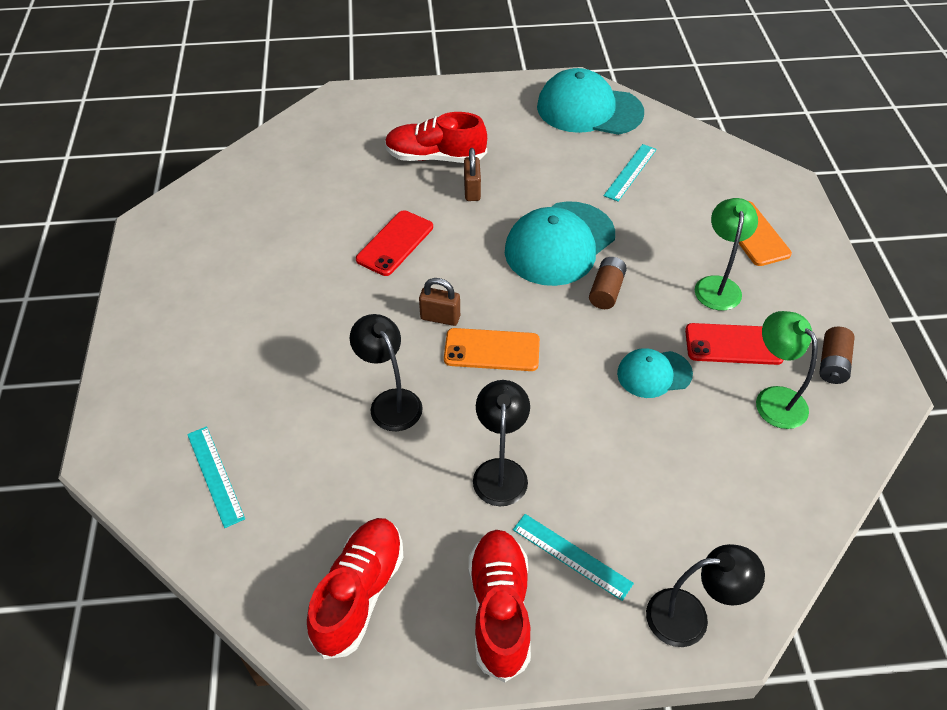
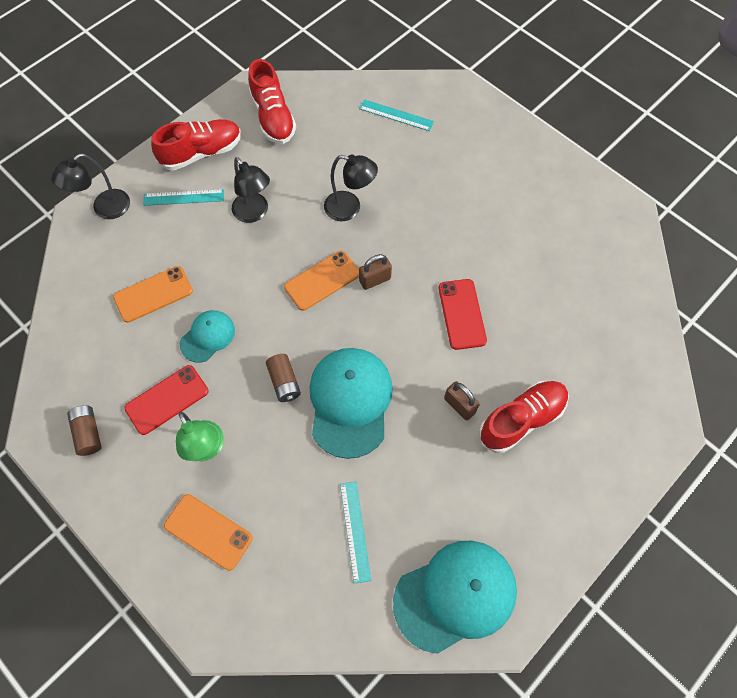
camera: 140 degrees right, 15 degrees up
red shoe [469,530,531,682] -> red shoe turned 75 degrees counterclockwise [151,119,241,170]
green lamp [756,311,818,429] -> none
none -> orange phone [113,266,193,323]

